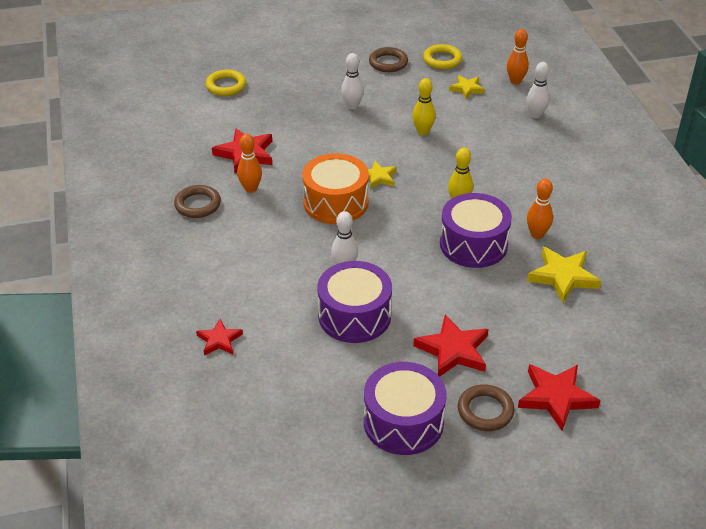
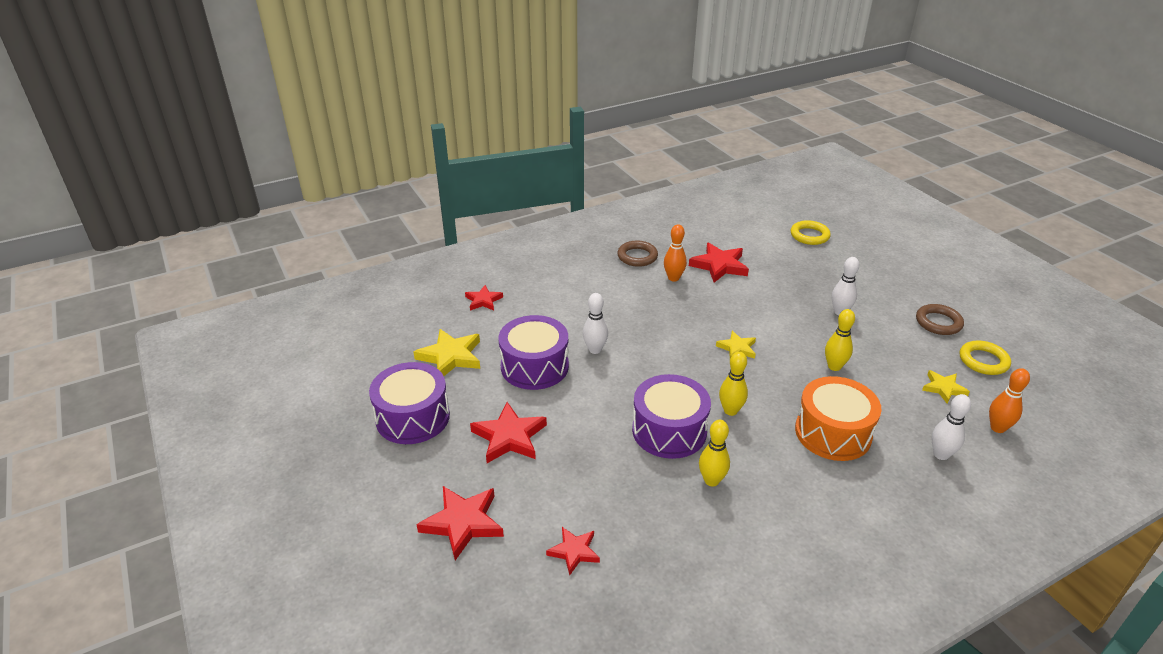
camera: 75 degrees right, 5 degrees down
orange drum [302,153,369,224] -> orange drum moved to [795,376,881,461]
brown ring [458,384,515,431] -> none
orange bowling pin [527,179,553,239] -> yellow bowling pin [699,420,730,486]
yellow star [527,247,601,303] -> yellow star moved to [414,329,480,376]
none -> red star [546,527,600,575]

